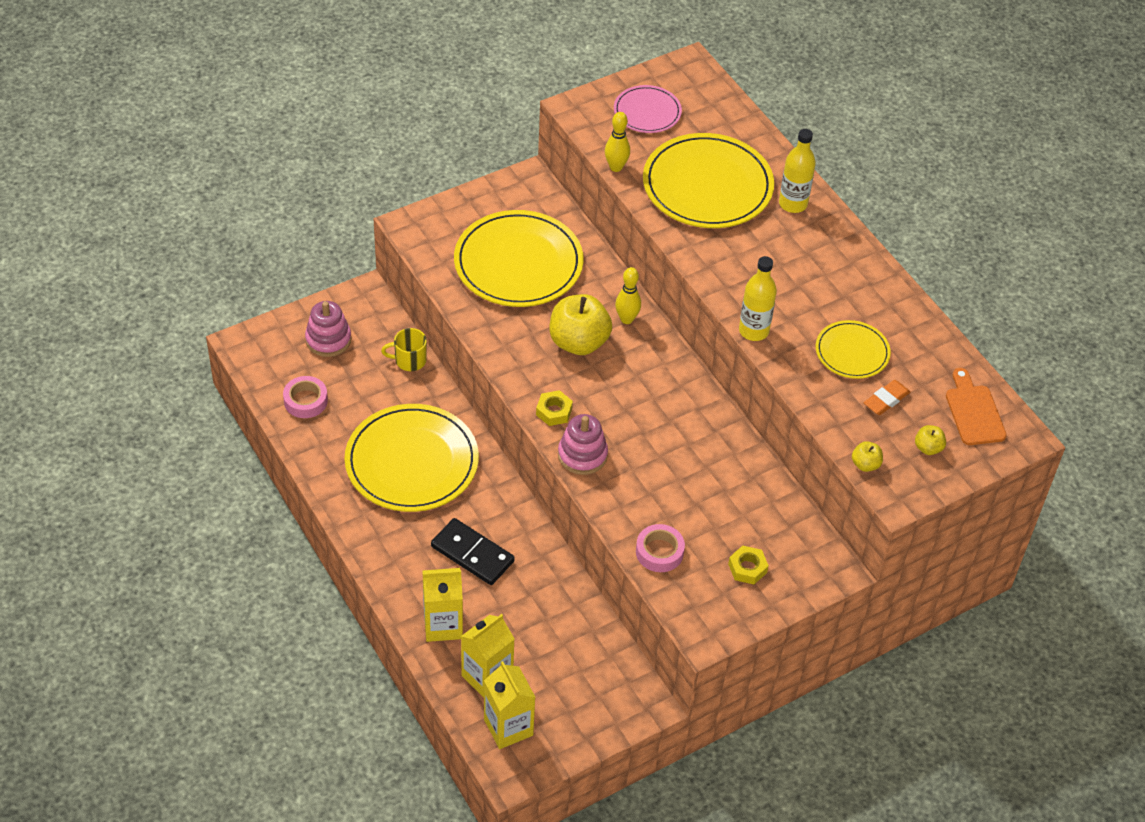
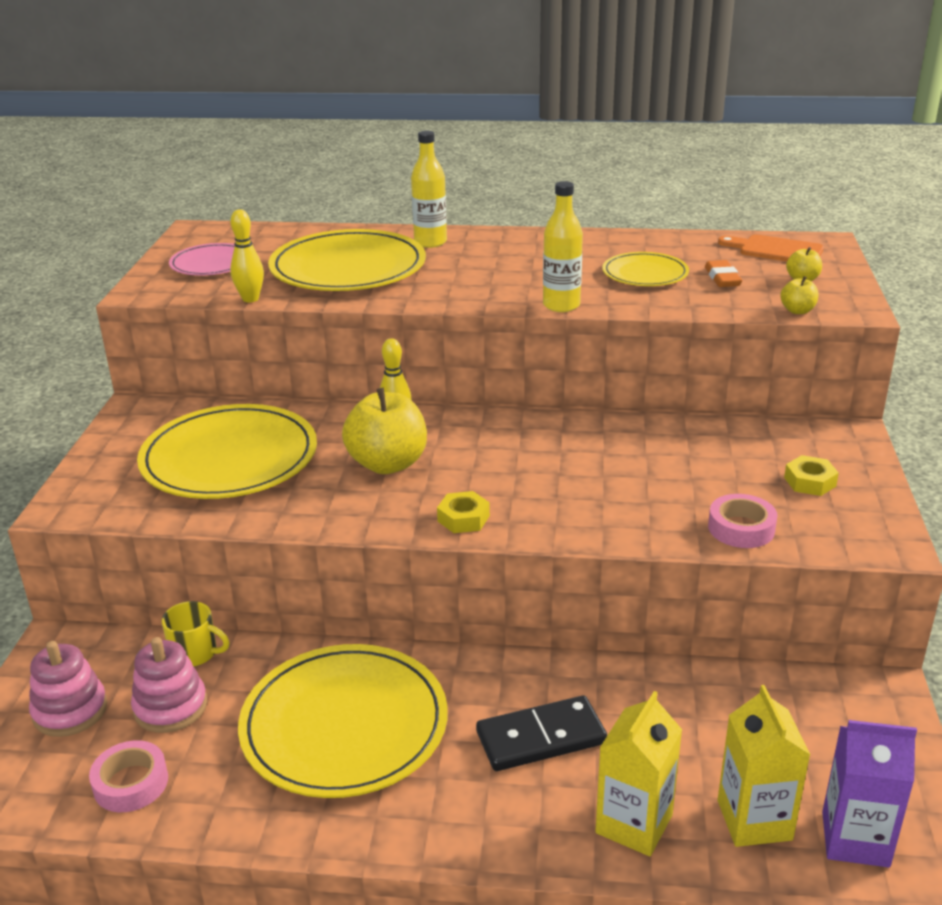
camera: 50 degrees left, 20 degrees down
yellow mug [381,328,427,371] -> yellow mug turned 105 degrees counterclockwise [162,601,230,666]
yellow carton [484,661,535,749] -> purple carton [822,720,917,867]
pink stacking toy [558,414,608,475] -> pink stacking toy moved to [131,637,207,733]

